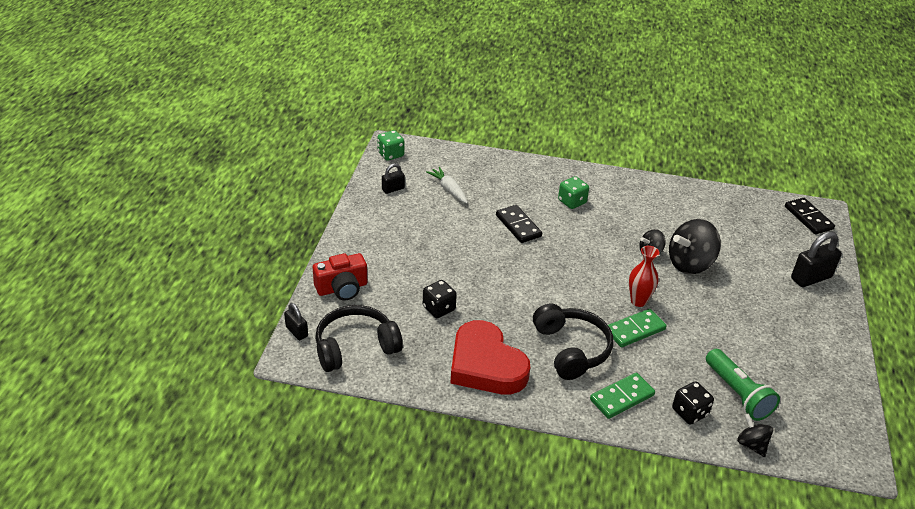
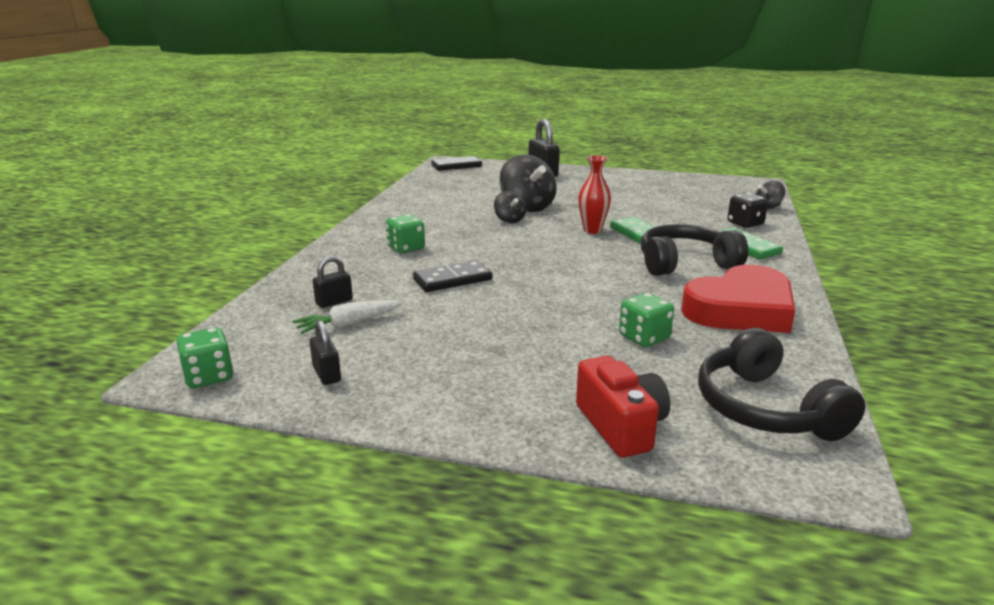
camera: 85 degrees left, 15 degrees down
black padlock [284,303,308,340] -> black padlock moved to [313,256,353,308]
black dice [423,280,457,318] -> green dice [619,293,674,347]
green flashlight [706,349,780,421] -> none

